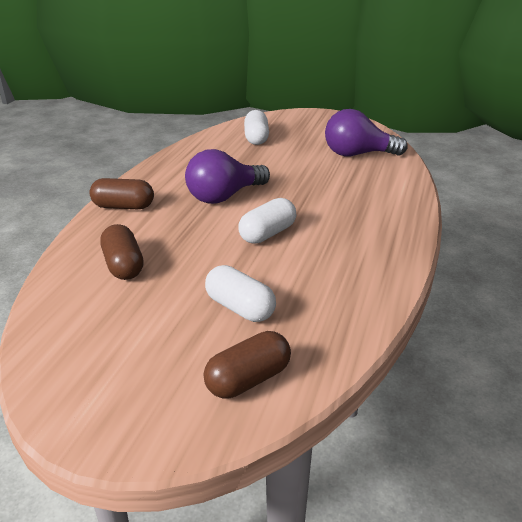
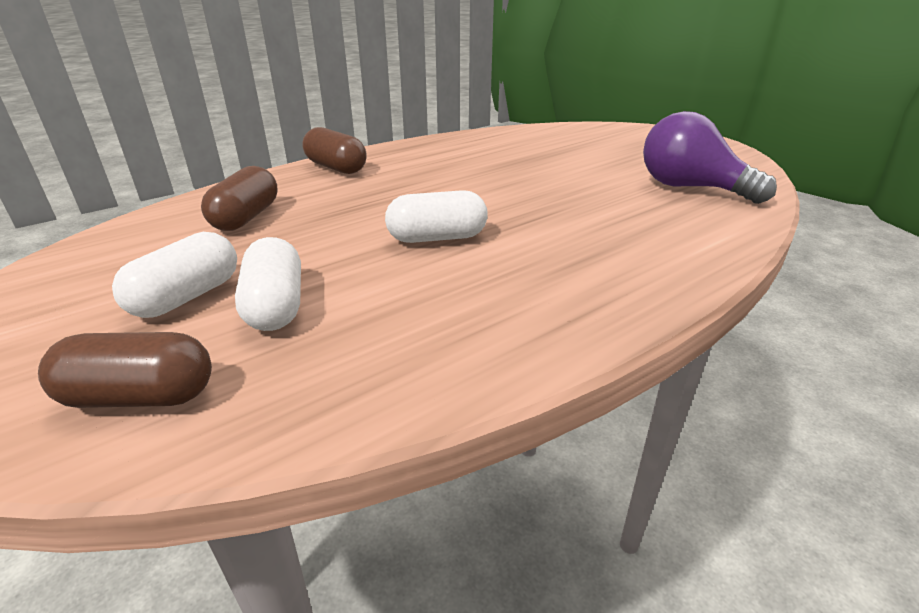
camera: 35 degrees right, 0 degrees up
purple light bulb [185,149,270,204] -> none
white capsule [244,110,269,145] -> white capsule moved to [112,232,237,318]

